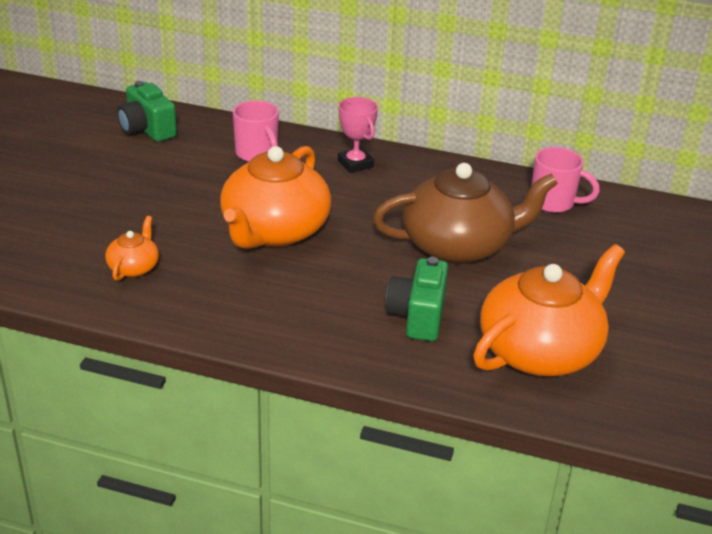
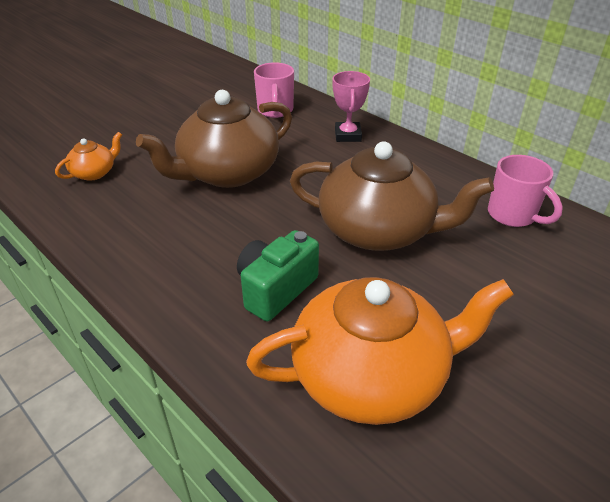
camera: 30 degrees right, 5 degrees up
green camera [117,81,177,142] -> none
orange teapot [220,146,331,249] -> brown teapot [136,90,292,188]

